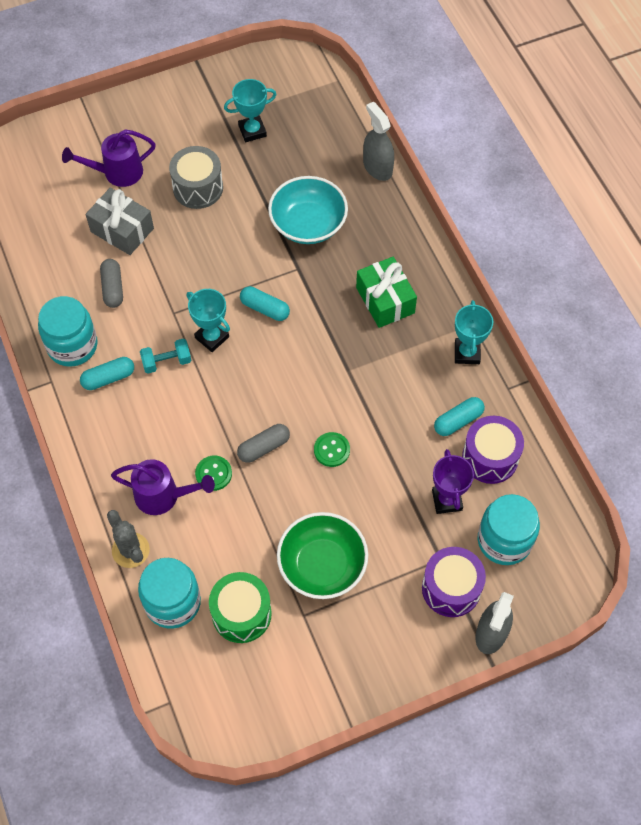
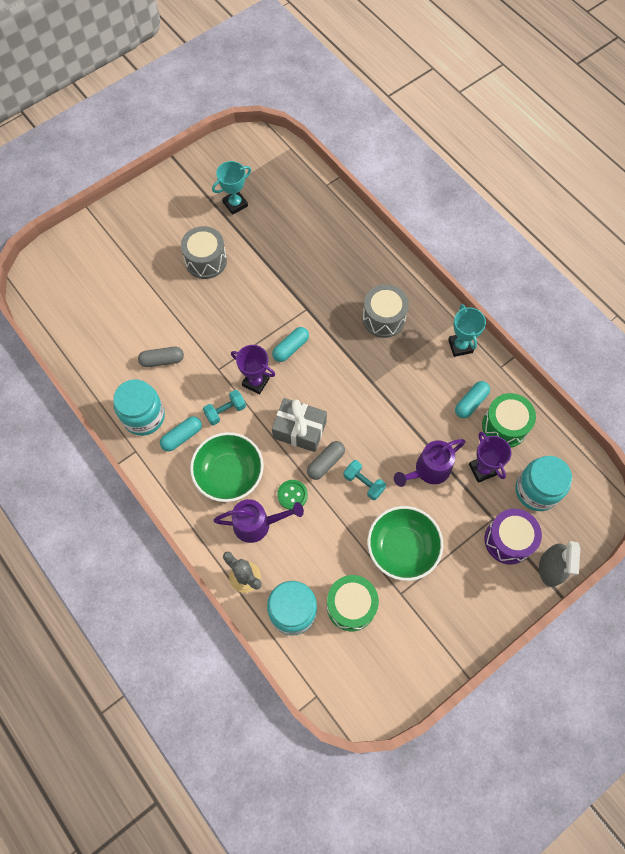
camera: 15 degrees left, 5 degrees up
purple watering can [62,130,156,187] -> purple watering can moved to [394,439,466,487]
grey gift [86,188,154,255] -> grey gift moved to [272,398,327,452]
grey capsule [100,259,123,308] -> grey capsule turned 75 degrees counterclockwise [138,347,184,367]
turquoise trophy [187,289,230,352] -> purple trophy [231,345,275,395]
turquoise capsule [240,286,290,321] -> turquoise capsule turned 60 degrees counterclockwise [272,327,309,362]
turquoise bowl [268,176,348,244] -> none
green button [314,432,350,467] -> none
green gift [356,257,417,328] -> grey drum [362,284,409,338]
grey spray bottle [363,102,394,181] -> none
purple drum [462,416,524,484] -> green drum [482,393,536,448]
none -> green bowl [190,432,264,502]
none -> turquoise dumbbell [343,460,386,500]

